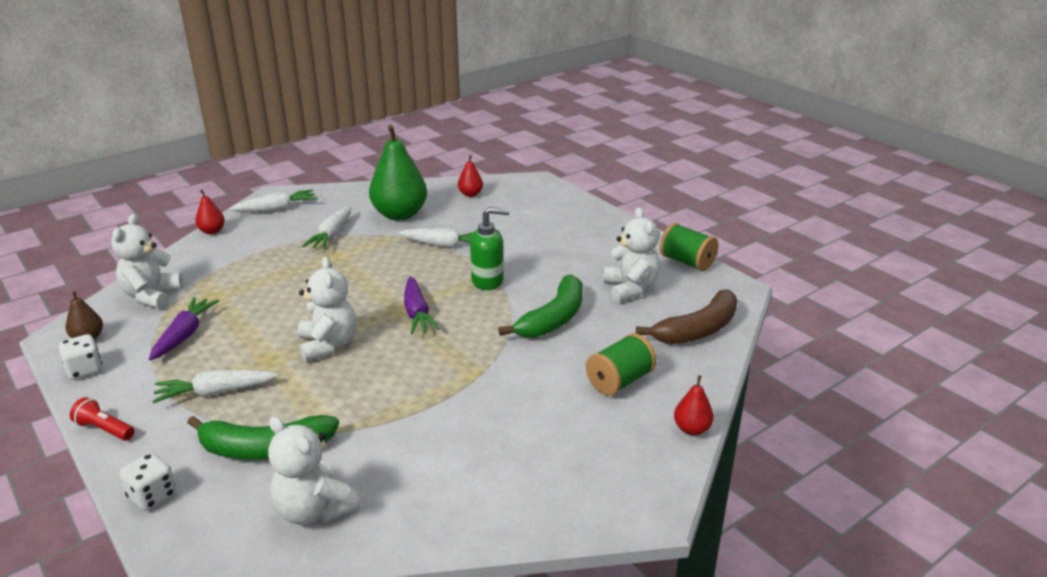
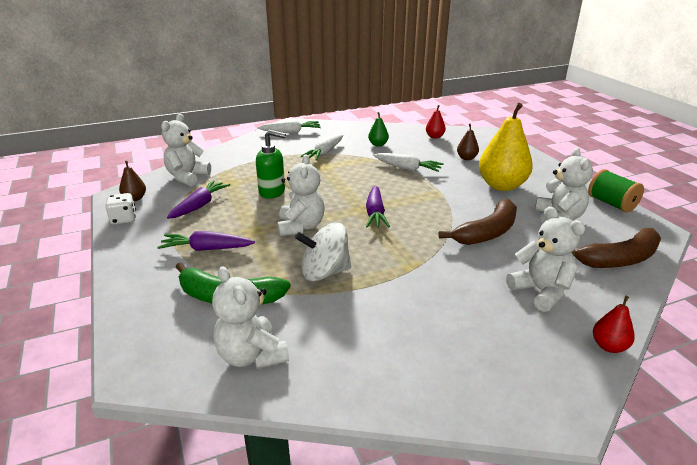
camera: 15 degrees right, 0 degrees up
red flashlight [70,397,135,441] -> none
white dice [119,453,176,511] -> none
white carrot [152,370,278,403] -> purple carrot [157,231,255,251]
red pear [195,189,225,234] -> none
green pear [369,125,427,221] -> green pear [368,112,389,147], size x0.47
green soap dispenser [470,207,509,290] -> green soap dispenser moved to [256,130,286,199]
green banana [498,275,583,338] -> brown banana [439,199,517,245]
green spool [586,333,657,396] -> white teddy bear [506,207,585,312]
none -> white spinning top [295,223,351,281]
none -> brown pear [457,124,479,160]
none -> yellow pear [479,103,533,191]

